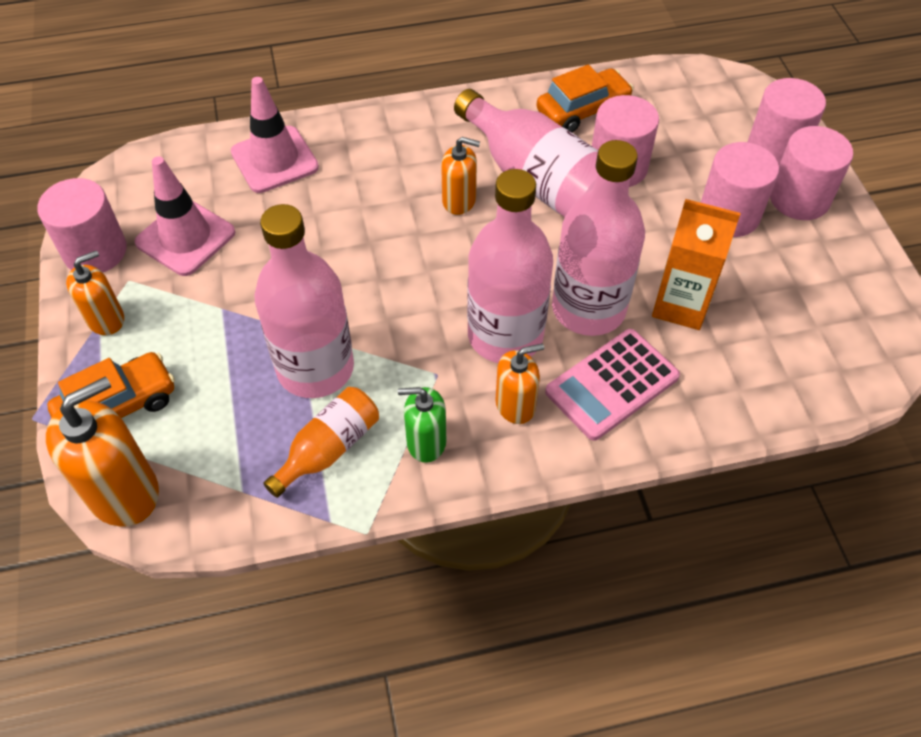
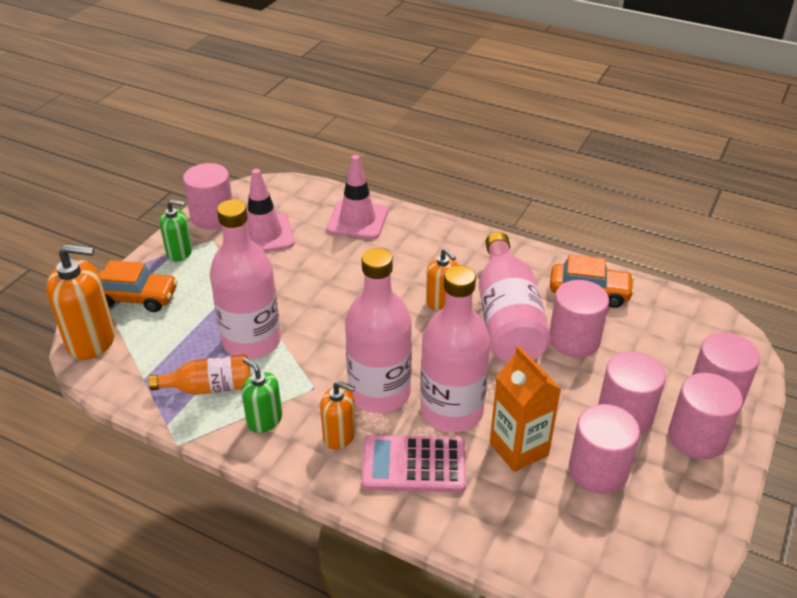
camera: 40 degrees right, 15 degrees down
orange soap dispenser [66,250,124,335] -> green soap dispenser [160,200,192,262]
none -> pink cylinder [569,404,640,494]

